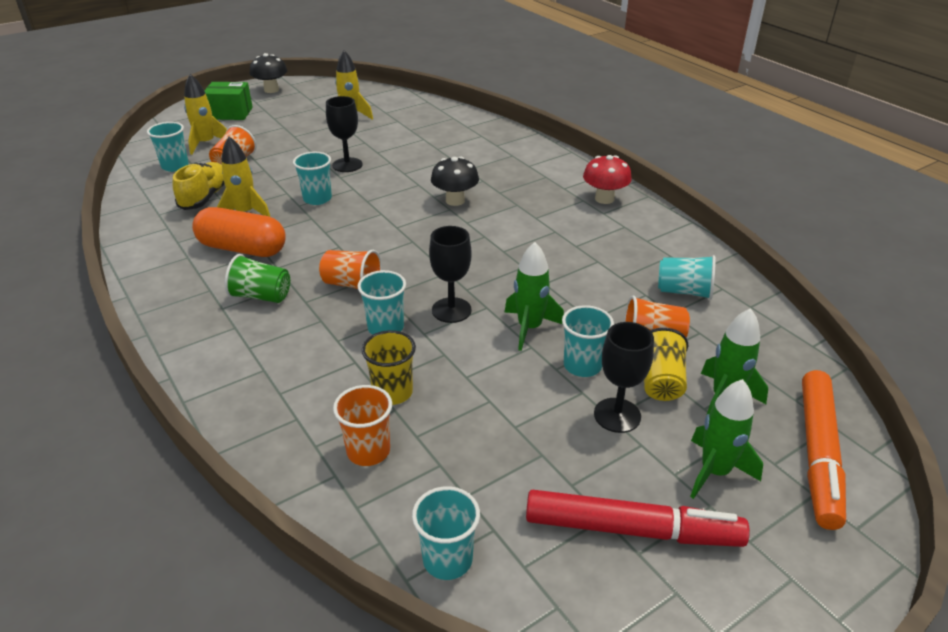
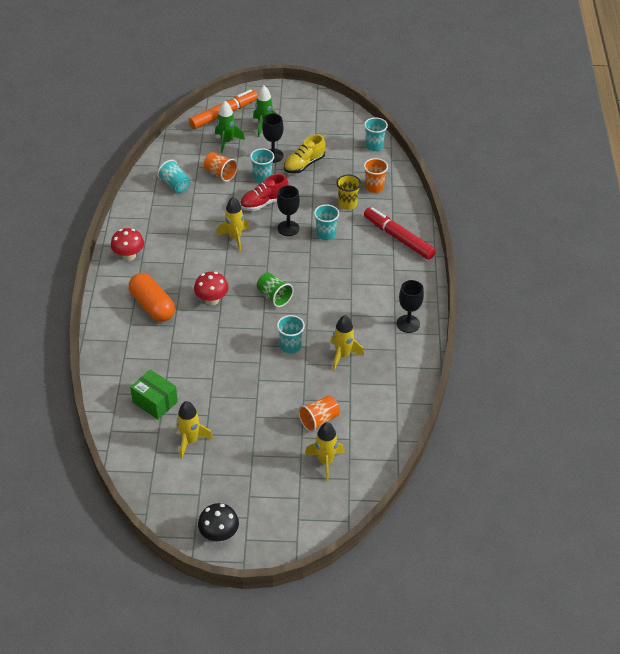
camera: 145 degrees left, 10 degrees up
turquoise cup [147,122,189,172] -> none
yellow shoe [173,162,225,210] -> yellow shoe moved to [284,134,325,174]
orange capsule [192,207,286,257] -> orange capsule moved to [129,273,175,322]
green box [204,82,253,120] -> green box moved to [130,369,178,420]
green cup [225,254,290,303] -> green cup moved to [257,273,294,307]
orange cup [319,250,382,289] -> none
black goblet [326,96,363,172] -> black goblet moved to [396,280,424,333]
black mushroom [431,157,479,206] -> red mushroom [194,272,229,305]
green rocket [504,242,564,351] -> red shoe [240,174,289,211]
red marker [526,490,750,547] -> red marker moved to [364,207,436,260]
yellow cup [644,328,688,401] -> none
none -> yellow rocket [216,197,249,251]

